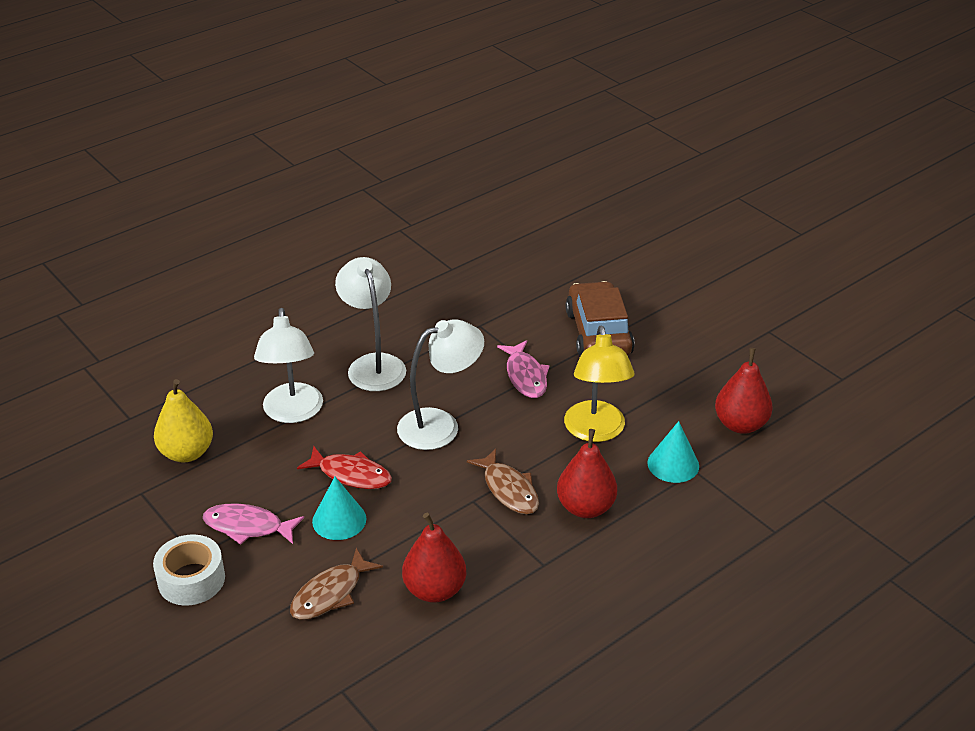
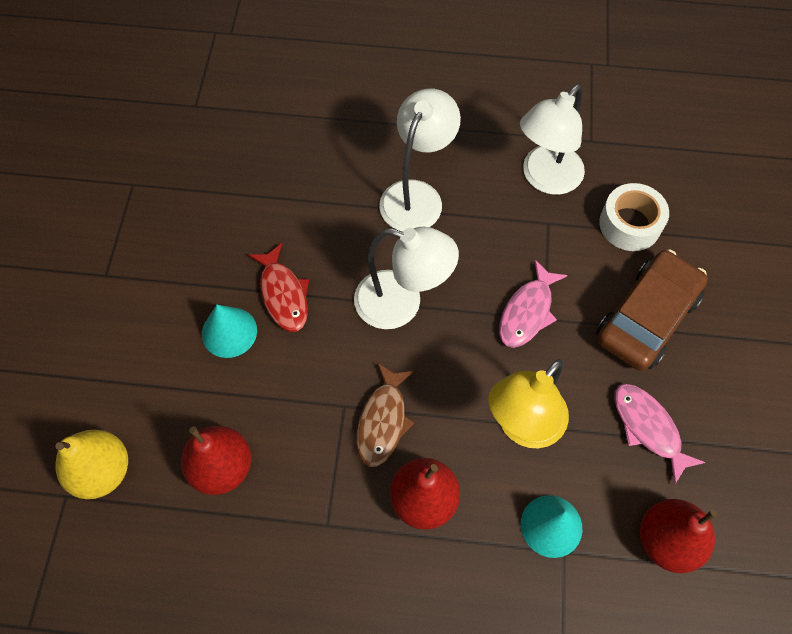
camera: 45 degrees right, 25 degrees up
white tape [153,534,225,606] -> white tape moved to [599,183,669,251]
yellow pear [154,379,213,462] -> yellow pear moved to [55,430,128,499]
pink fish [203,503,304,545] -> pink fish moved to [614,383,706,485]
white lamp [254,308,323,423] -> white lamp moved to [520,84,585,195]
brown fish [290,548,383,620] -> none

